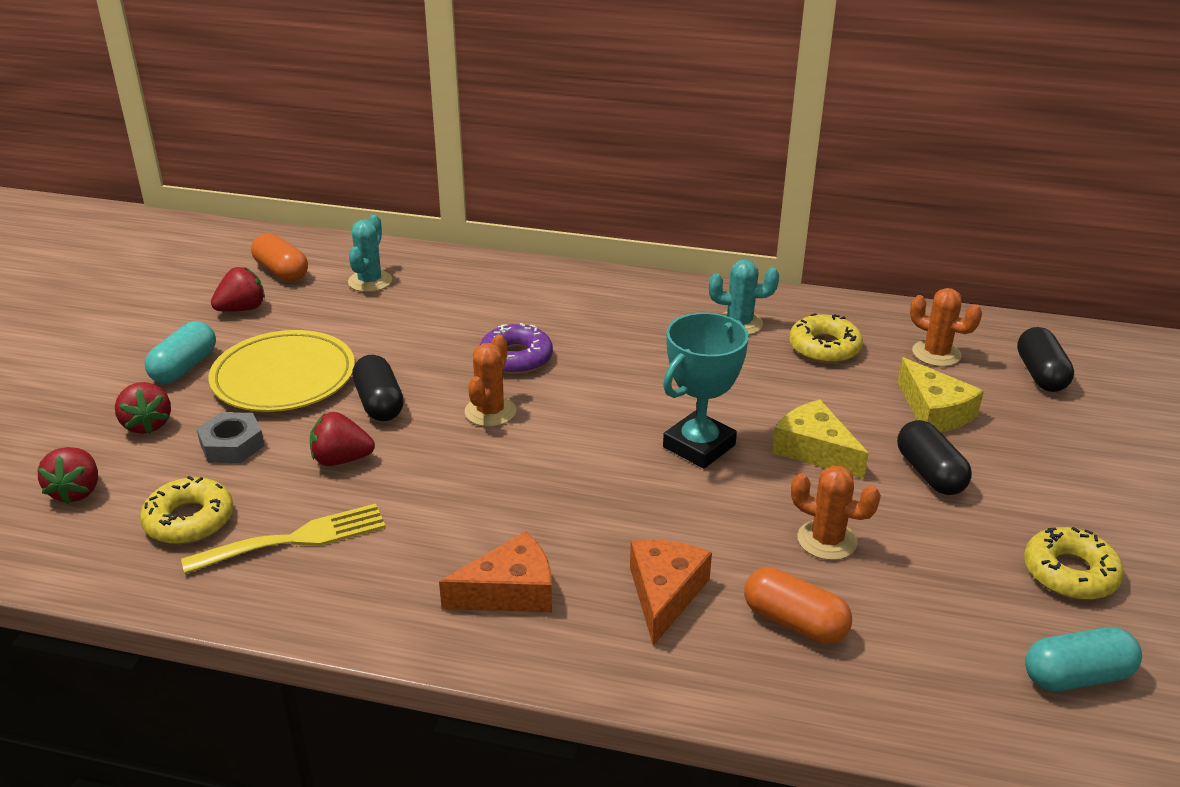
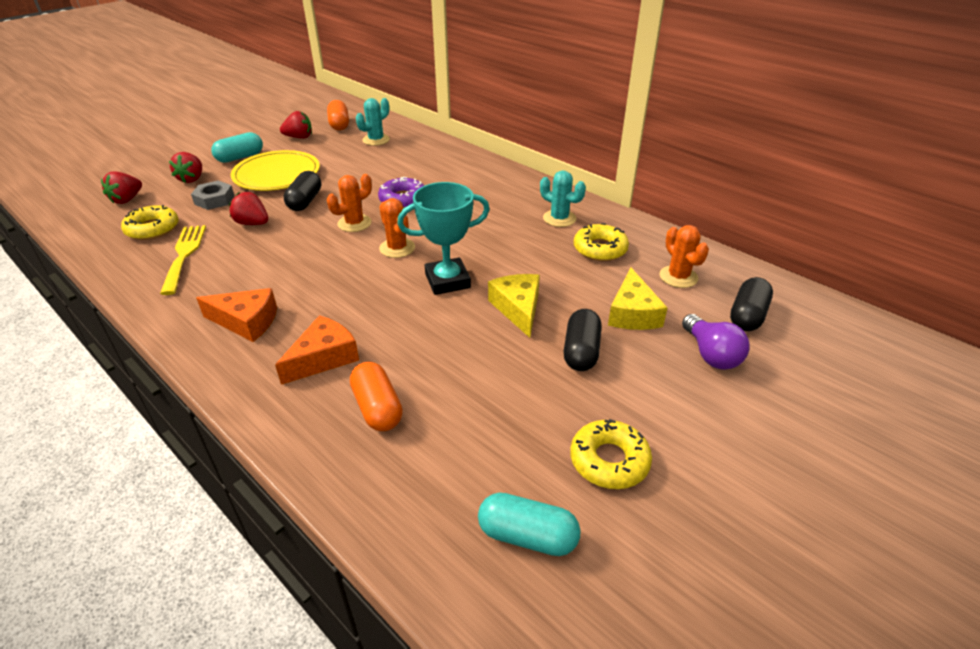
camera: 30 degrees right, 5 degrees up
yellow fork [181,504,386,574] -> yellow fork turned 105 degrees counterclockwise [160,225,206,295]
orange cactus [791,466,881,560] -> orange cactus moved to [379,198,415,258]
none -> purple light bulb [682,314,750,370]

